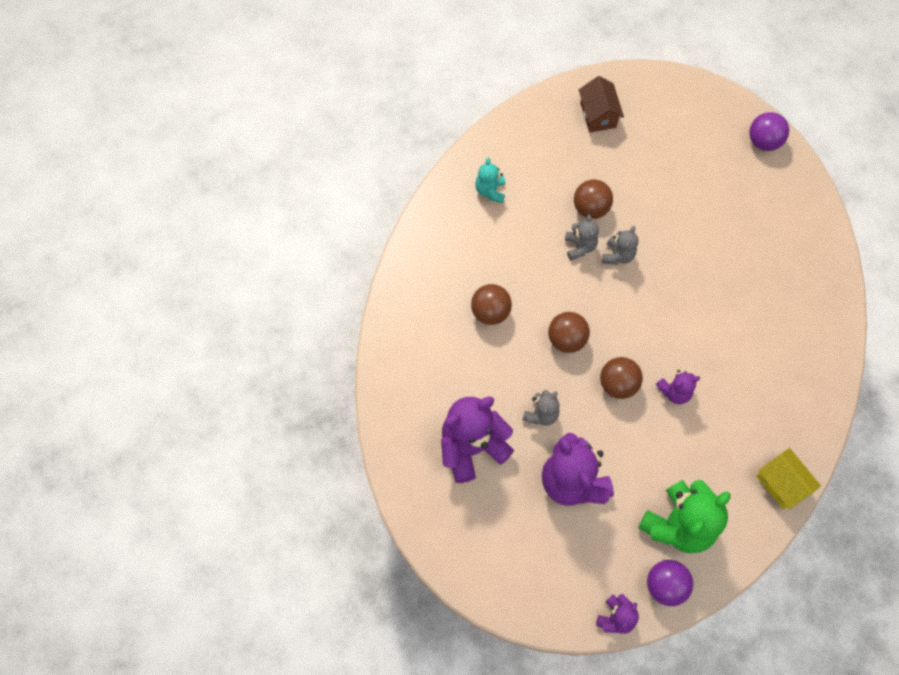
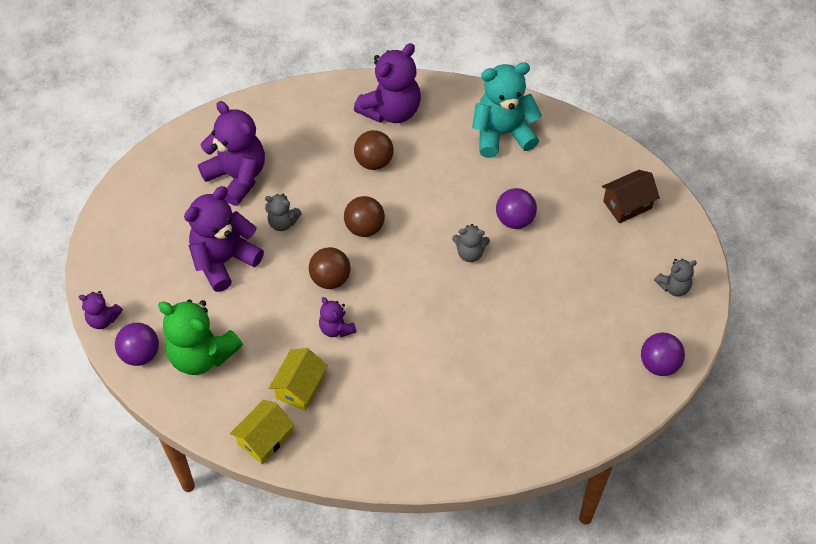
camera: 75 degrees right, 10 degrees down
turquoise teddy bear [475,158,505,203] -> turquoise teddy bear [472,62,542,158], size x1.96
grey teddy bear [565,215,599,261] -> grey teddy bear moved to [654,259,697,296]
brown ball [574,179,613,219] -> purple ball [496,188,537,229]
none -> yellow house [269,348,328,411]
none -> purple teddy bear [354,43,421,123]

